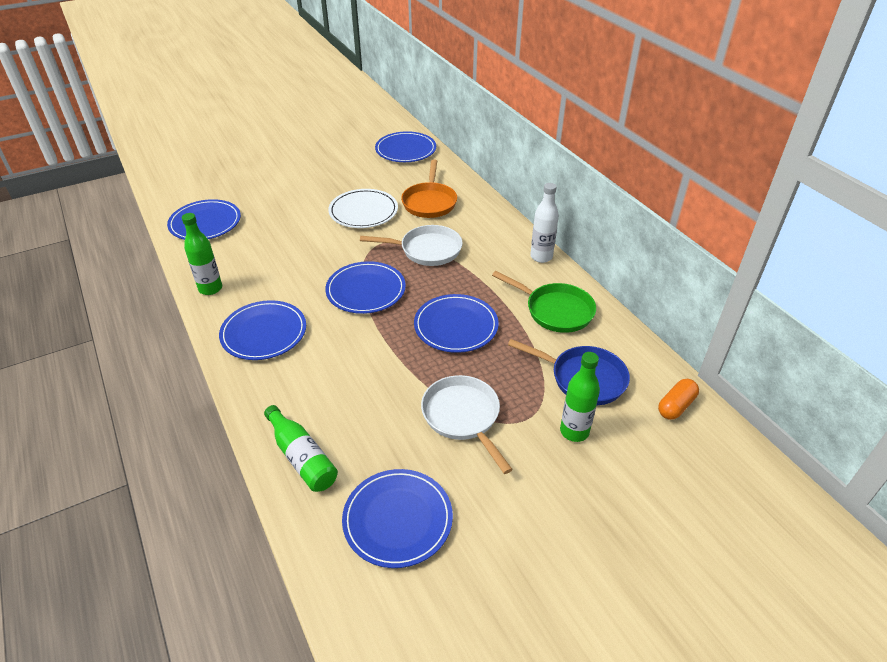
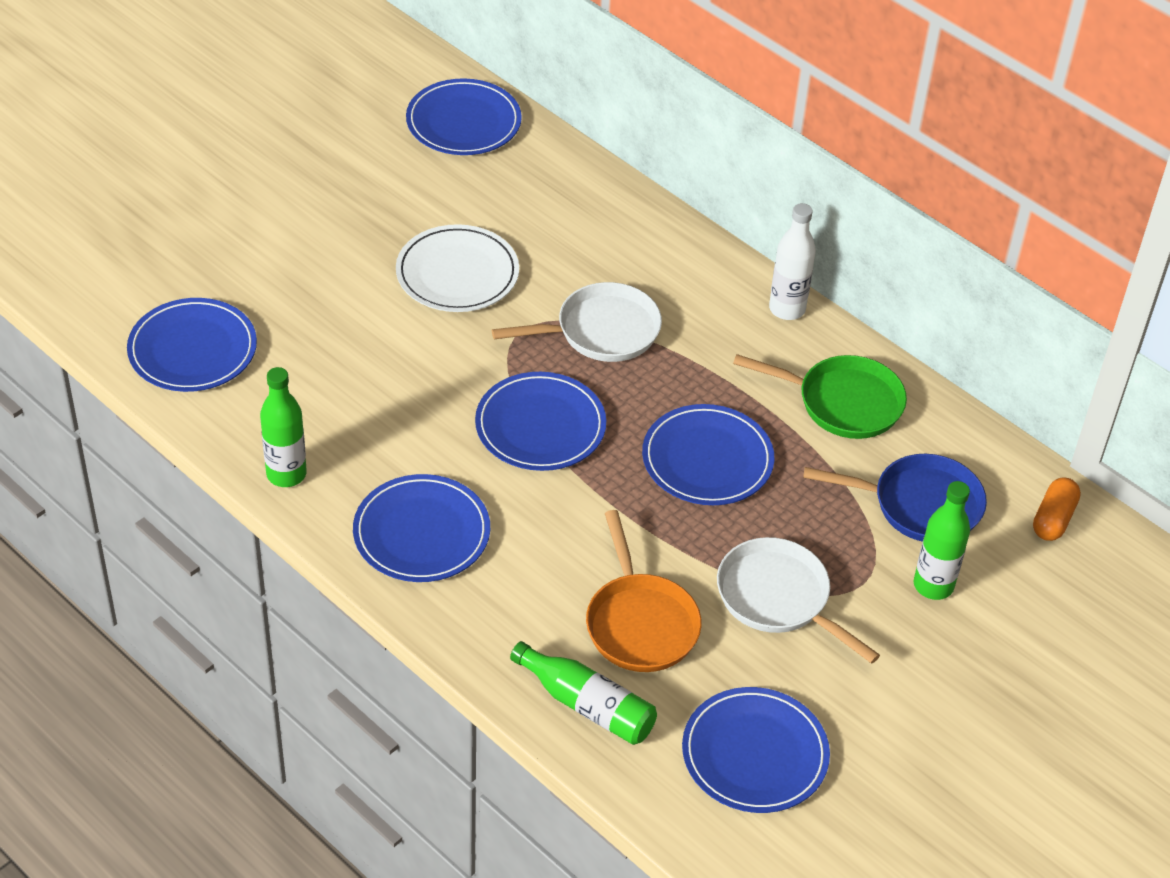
camera: 20 degrees left, 5 degrees up
orange pan [401,159,457,218] -> orange pan moved to [586,510,702,672]

